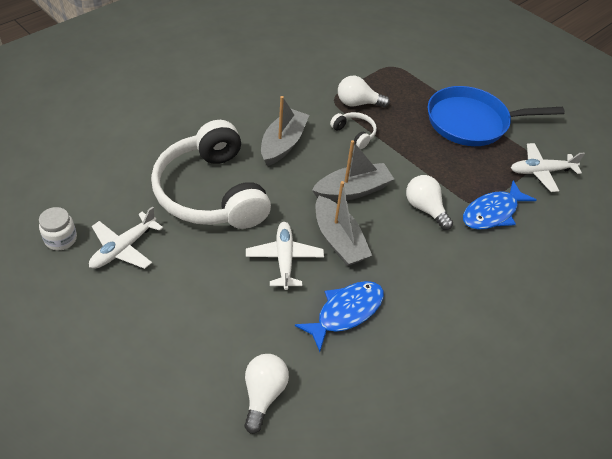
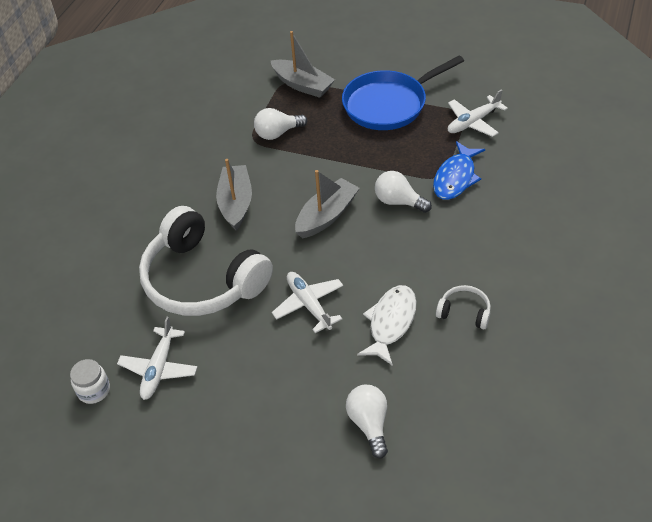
camera: 20 degrees left, 0 degrees up
blue fish [295,281,384,352] -> white fish [357,285,416,366]
grey boat [315,181,372,266] -> grey boat moved to [271,31,335,98]
white headphones [330,112,377,149] -> white headphones moved to [436,285,491,329]

